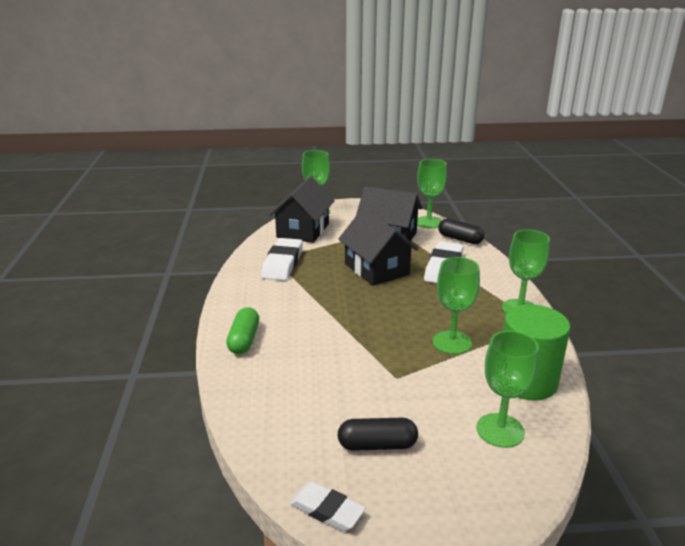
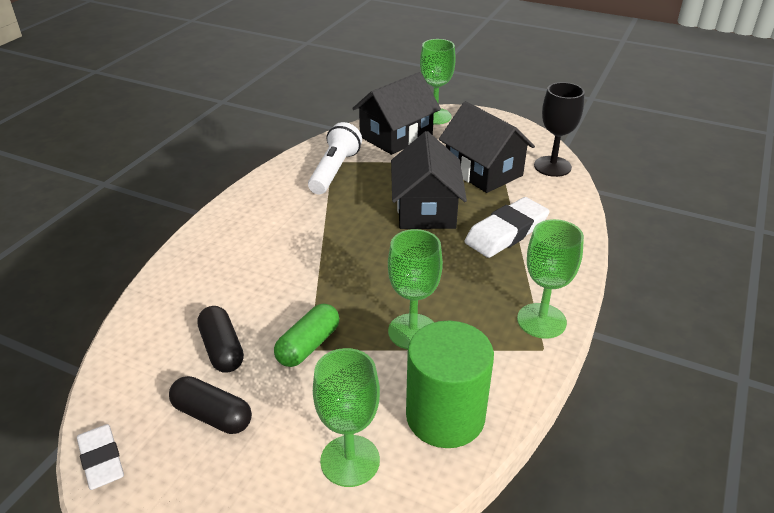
camera: 30 degrees right, 10 degrees up
green capsule [226,307,259,354] -> green capsule moved to [274,304,339,367]
white eraser [261,238,303,281] -> white flashlight [308,122,362,194]
green goblet [417,159,447,229] -> black goblet [534,82,585,177]
black capsule [438,218,485,244] -> black capsule moved to [197,306,244,373]

